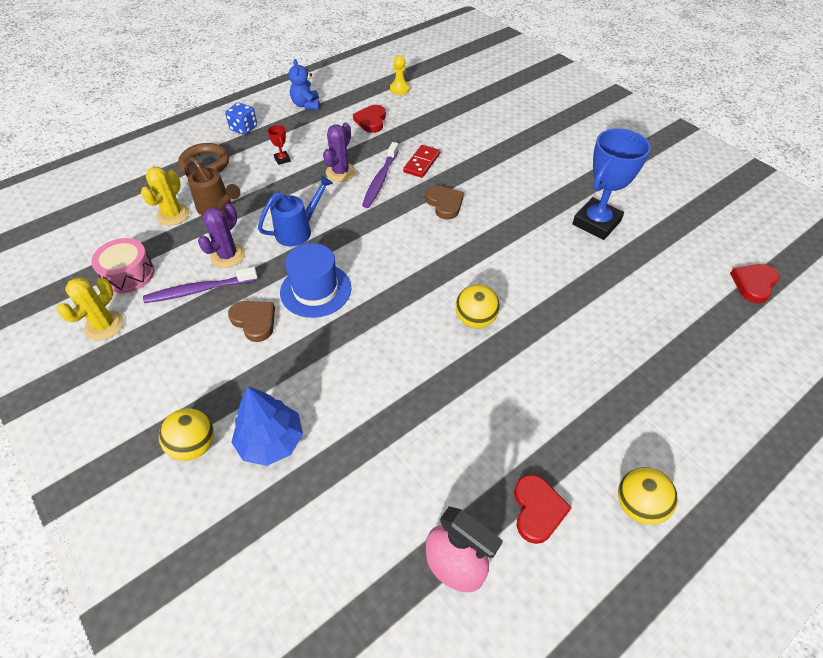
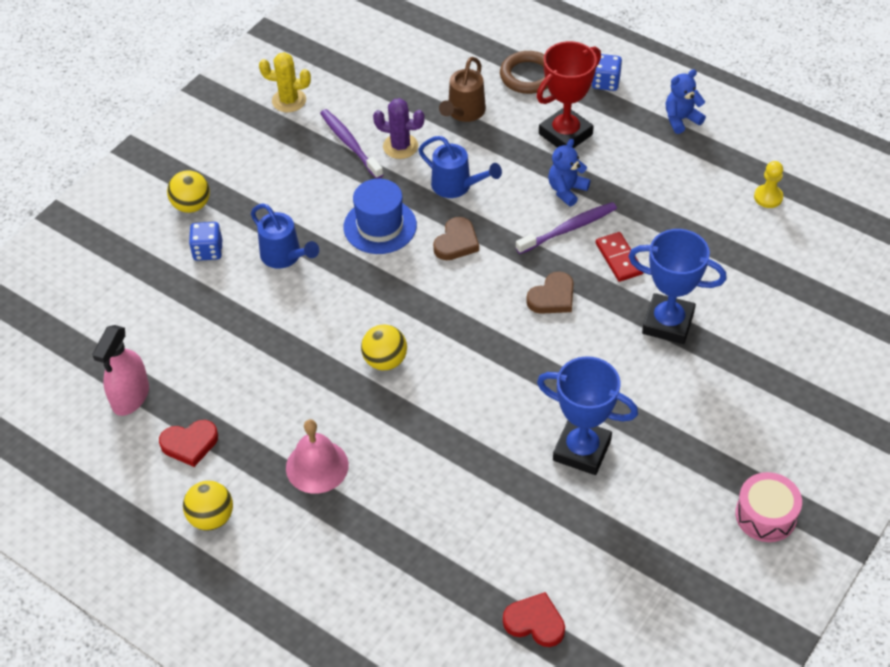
camera: 75 degrees right, 0 degrees up
pink drum [91,238,155,293] -> pink drum moved to [735,472,802,542]
yellow cactus [141,167,189,226] -> none
brown heart [228,301,275,342] -> brown heart moved to [433,217,479,260]
blue tree [231,386,303,466] -> blue dice [189,222,222,261]
red trophy [267,125,291,165] -> red trophy [536,41,601,148], size x2.47
purple cactus [323,123,356,182] -> blue teddy bear [548,139,590,206]
red heart [353,105,386,133] -> none
purple toothbrush [362,142,399,208] -> purple toothbrush turned 150 degrees clockwise [516,202,617,254]
red domino [403,145,440,178] -> red domino turned 60 degrees clockwise [596,232,644,282]
none -> blue watering can [251,204,319,268]
none -> pink bell [286,419,349,494]
none -> blue trophy [628,229,727,344]

